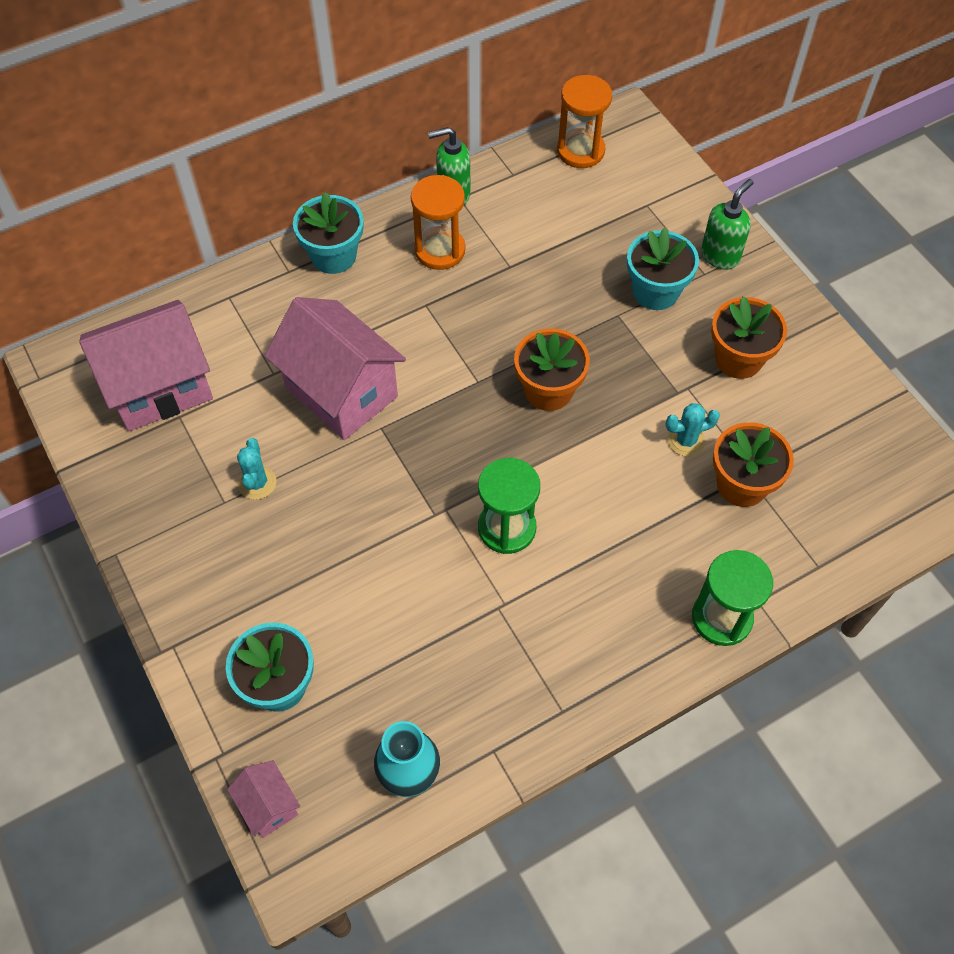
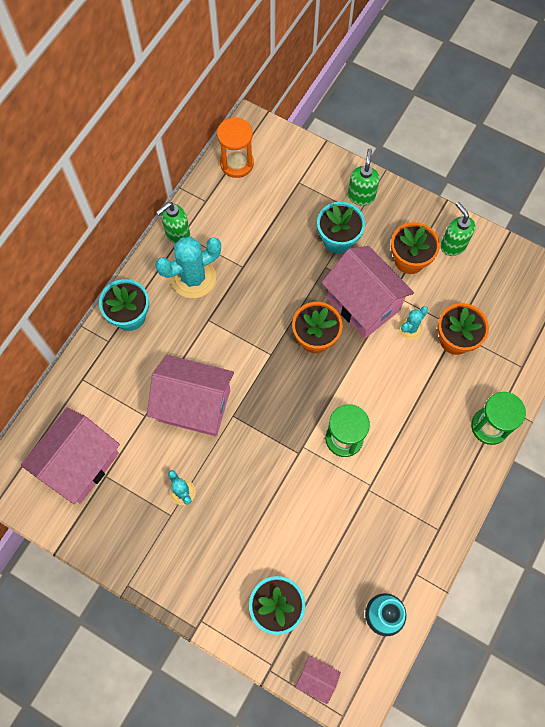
camera: 30 degrees left, 10 degrees up
orange hourglass [411,175,465,270] -> turquoise cactus [155,237,221,298]
none -> pink house [322,246,414,338]
none -> green soap dispenser [440,202,476,256]

